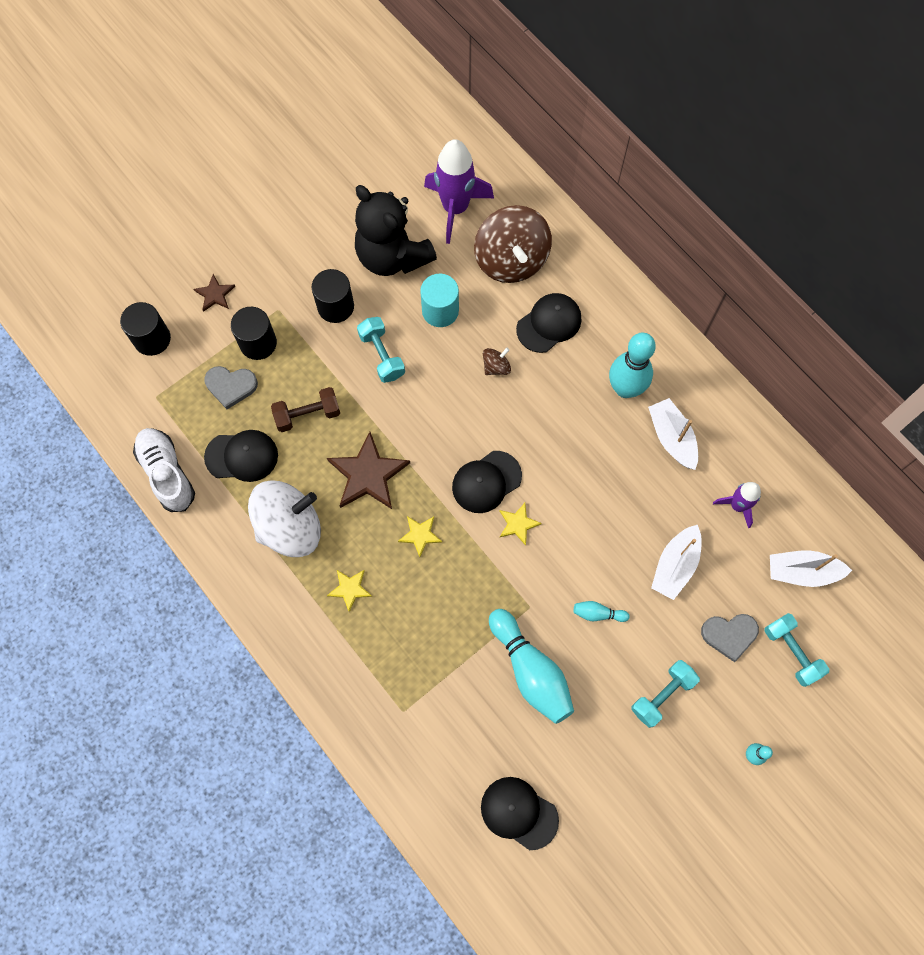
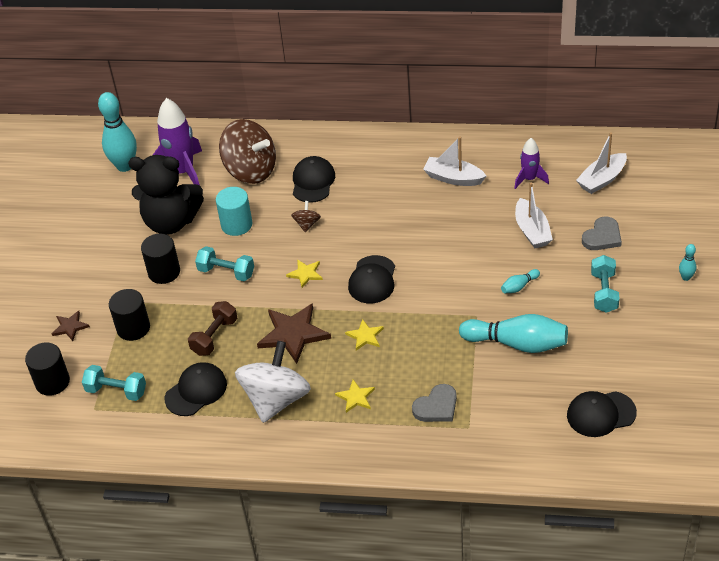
camera: 40 degrees left, 25 degrees down
white shoe [133,428,195,512] -> none
grey heart [204,366,258,409] -> grey heart moved to [412,384,457,422]
yellow star [499,503,542,546] -> yellow star moved to [286,259,323,288]
turquoise bowling pin [609,333,656,398] -> turquoise bowling pin moved to [98,92,137,172]
turquoise dumbbell [764,613,829,687] -> turquoise dumbbell moved to [82,365,146,401]

